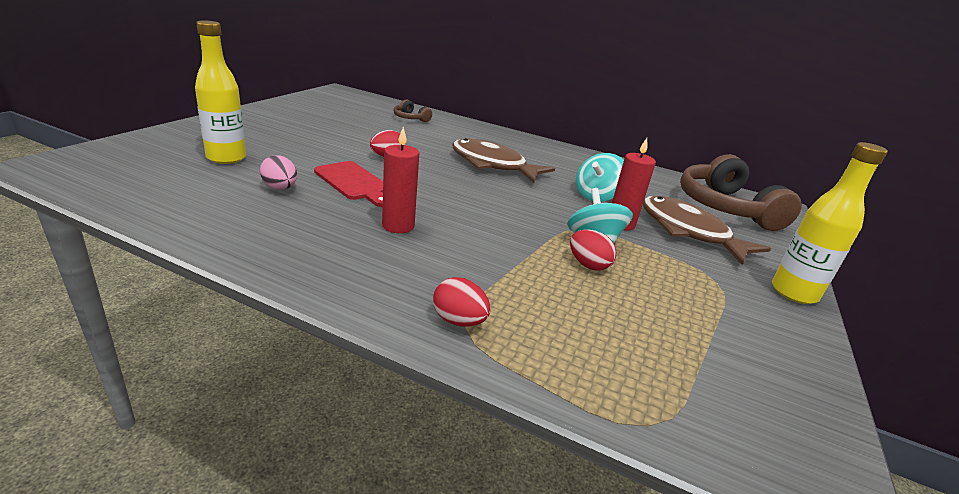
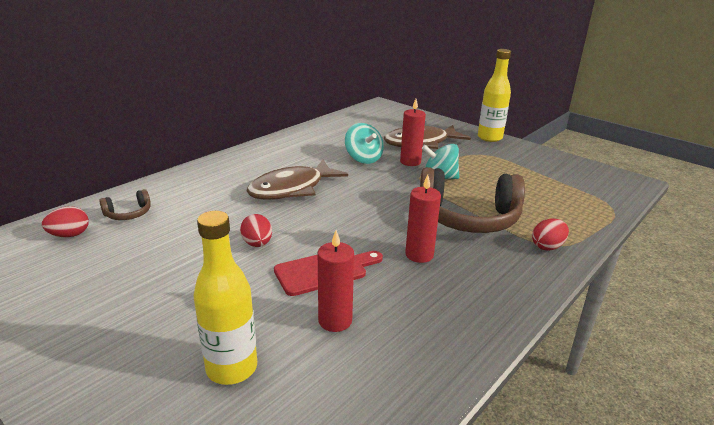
camera: 70 degrees left, 0 degrees up
pink egg [260,155,297,190] -> red candle [318,230,354,332]
red egg [570,230,617,271] -> red egg moved to [42,206,89,237]
brown headphones [680,154,802,231] -> brown headphones moved to [420,167,525,233]

